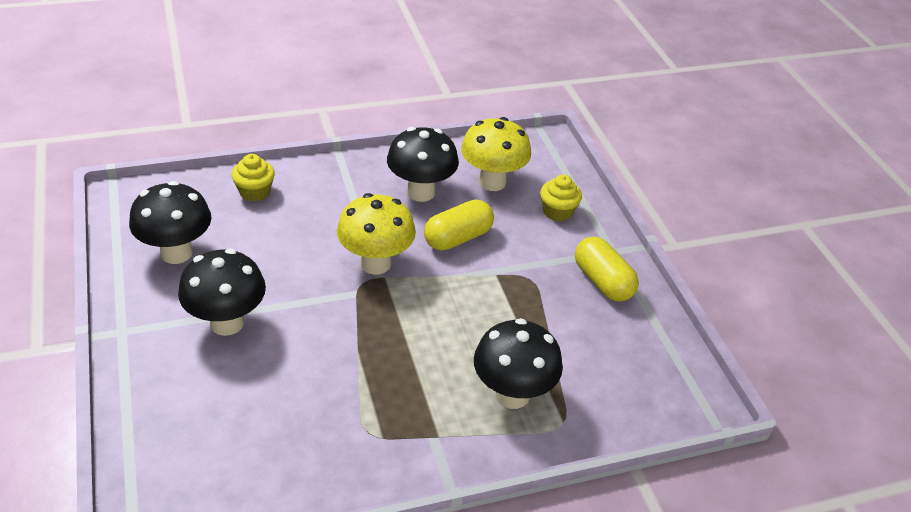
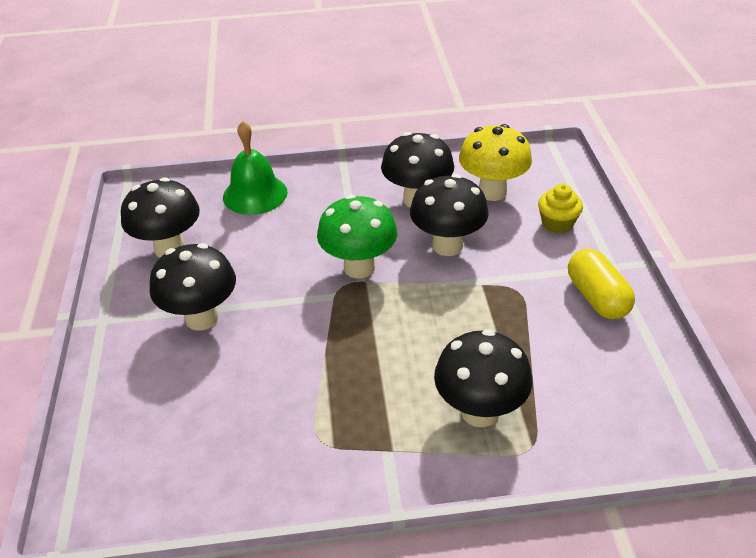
camera: 15 degrees right, 0 degrees up
yellow cupcake [231,154,275,201] -> green bell [223,121,288,215]
yellow mushroom [337,193,416,275] -> green mushroom [317,194,397,278]
yellow capsule [424,199,494,251] -> black mushroom [410,174,489,256]

